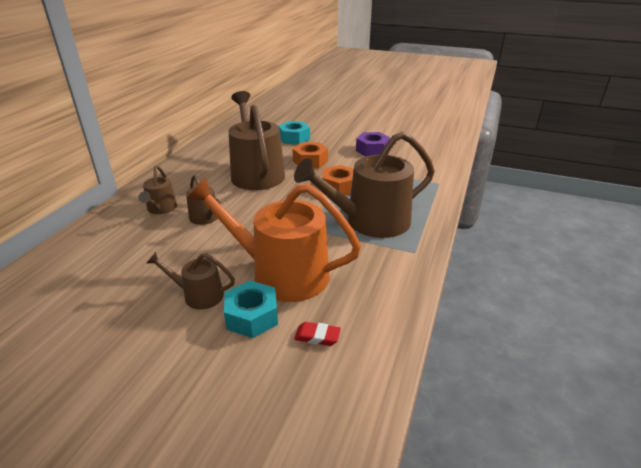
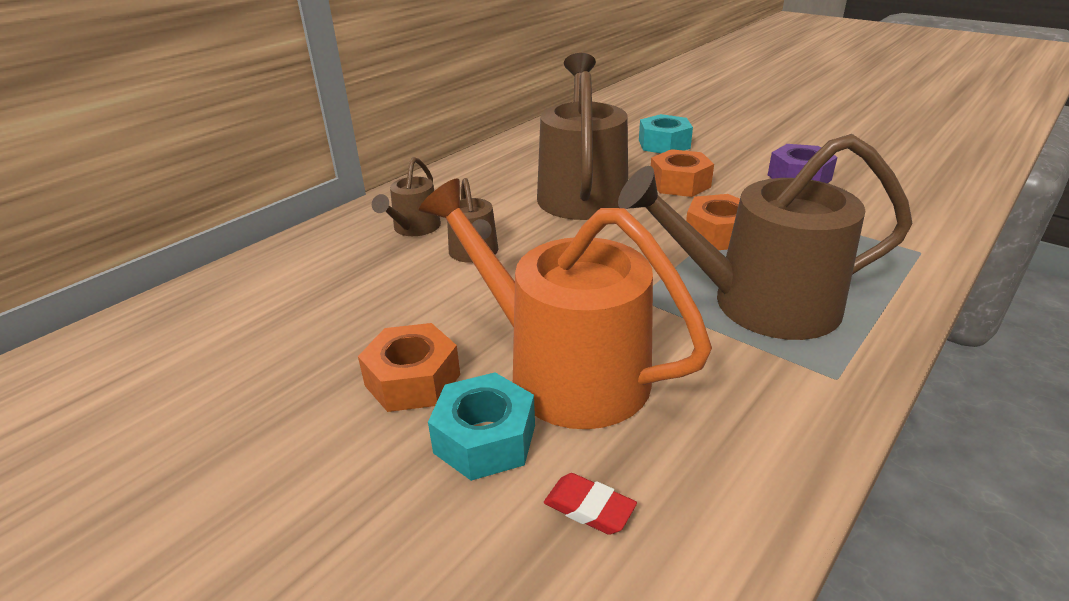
camera: 20 degrees right, 0 degrees up
brown watering can [147,252,235,310] -> orange nut [358,323,460,412]

